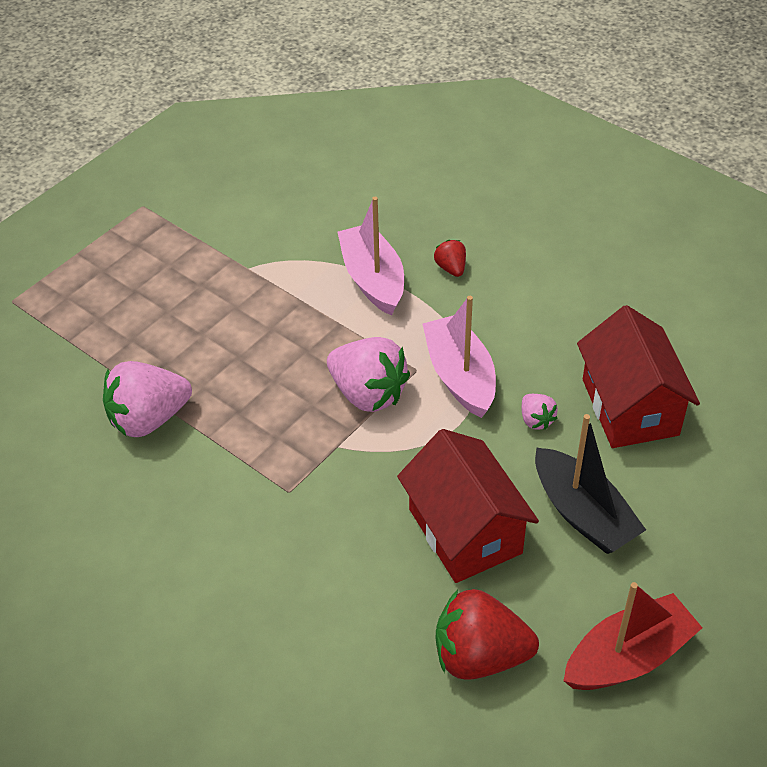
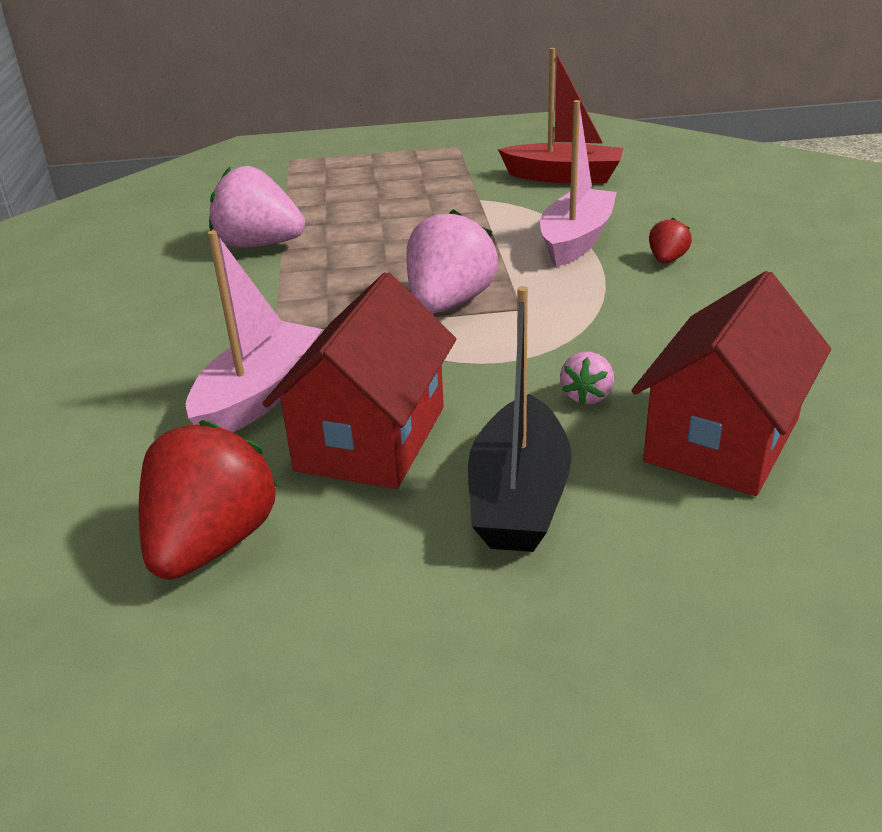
camera: 45 degrees right, 15 degrees down
pink strawberry [327,337,410,412] -> pink strawberry turned 150 degrees counterclockwise [407,209,498,314]
pink boat [423,296,496,418] -> pink boat moved to [186,231,322,433]
red strawberry [436,589,539,680] -> red strawberry turned 60 degrees clockwise [139,420,278,580]
red boat [563,582,702,690] -> red boat moved to [498,48,624,183]

